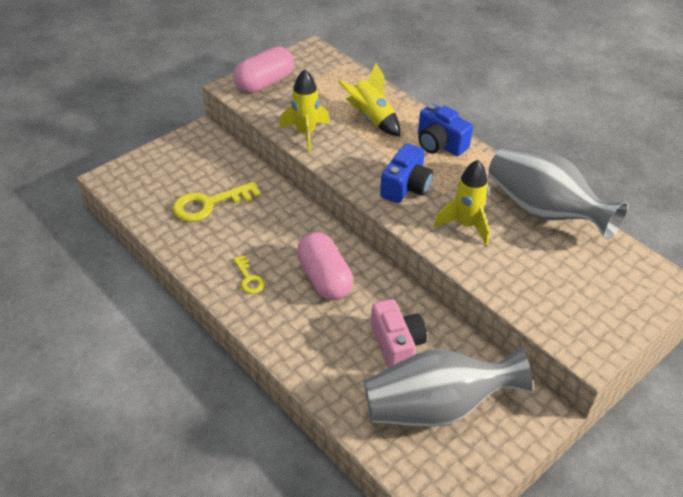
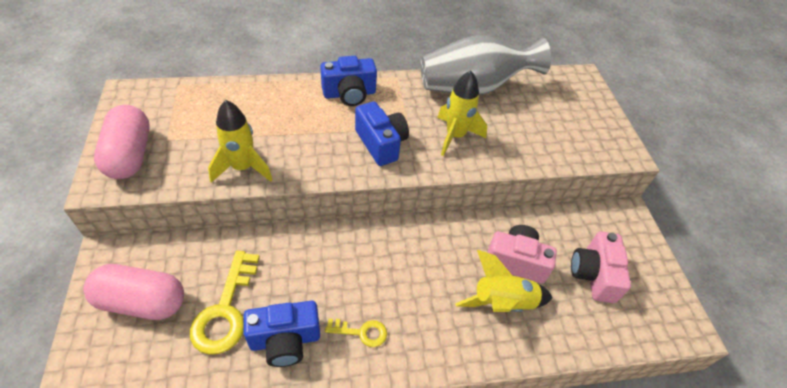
camera: 60 degrees left, 5 degrees up
pink capsule [297,232,353,300] -> pink capsule moved to [83,264,184,320]
yellow rocket [338,63,400,137] -> yellow rocket moved to [455,250,553,312]
grey vase [364,347,533,427] -> pink camera [571,232,631,303]
none -> blue camera [243,301,320,367]

